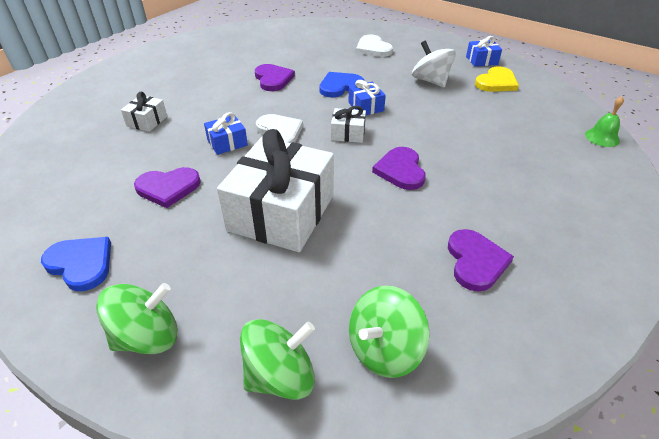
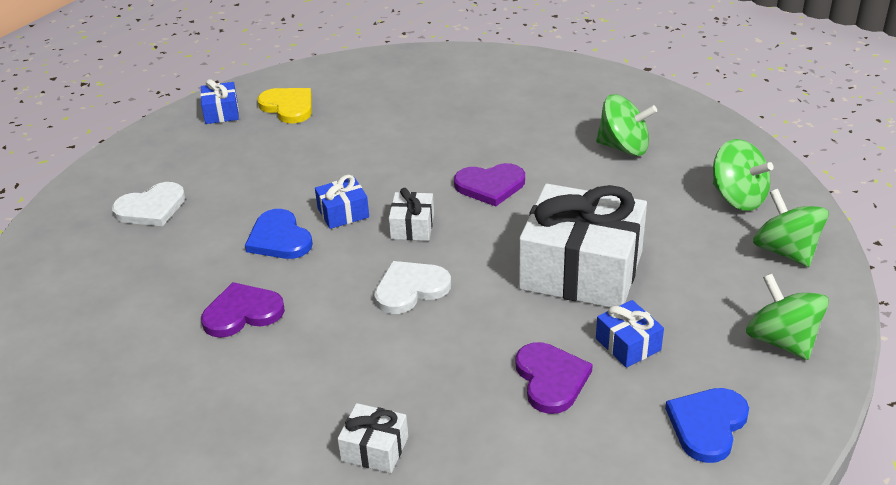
camera: 90 degrees left, 5 degrees down
blue gift [204,112,248,155] -> blue gift moved to [596,300,664,368]
white spinning top [412,41,456,88] -> none
purple heart [448,229,514,292] -> green spinning top [596,94,657,156]
green bell [585,96,624,147] -> none

